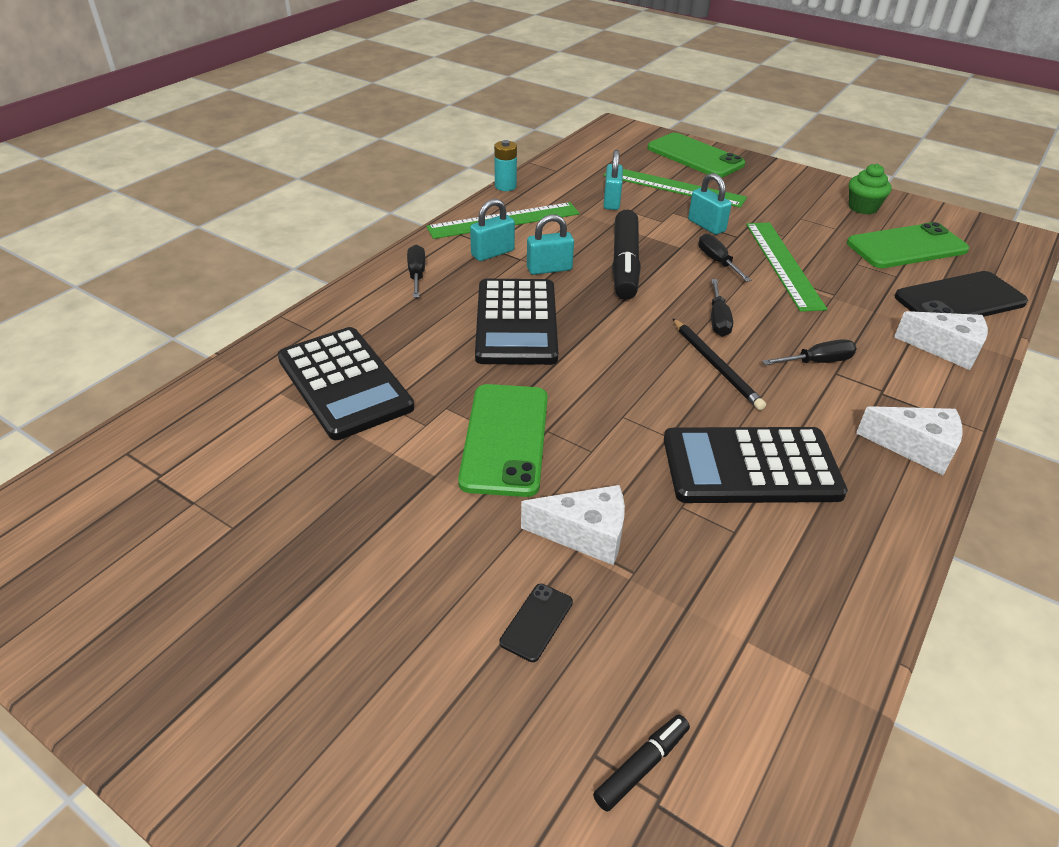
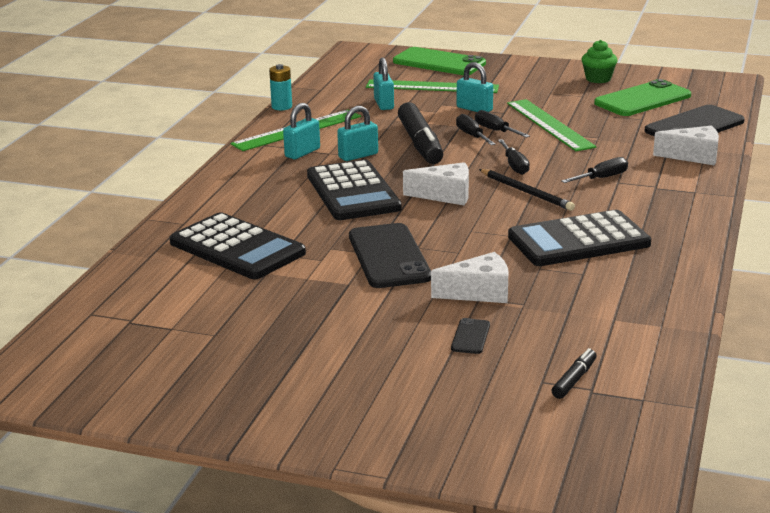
camera: 15 degrees left, 15 degrees down
black screwdriver [407,245,425,298] -> black screwdriver moved to [456,114,495,145]
green phone [458,384,548,497] -> black phone [349,223,431,288]
white cheese [856,406,963,475] -> white cheese moved to [403,162,469,205]

